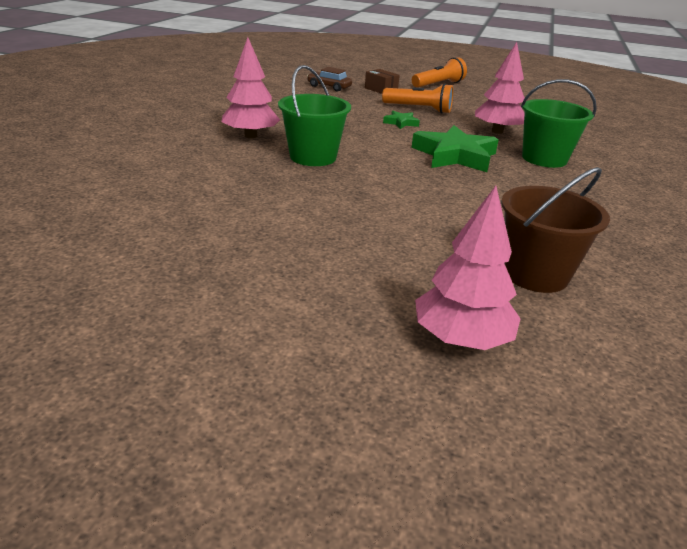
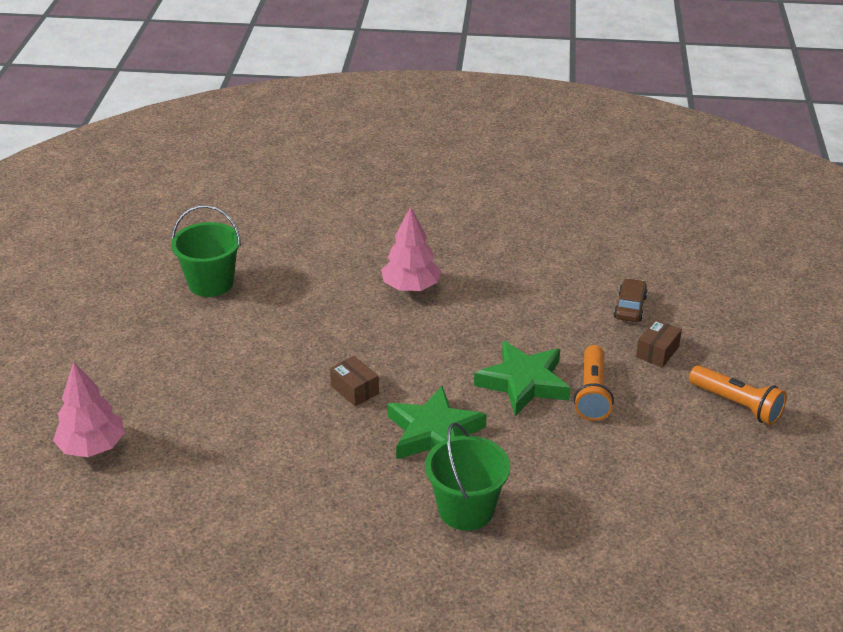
camera: 80 degrees right, 5 degrees up
green bucket [278,65,351,166] -> green bucket moved to [171,205,241,297]
green star [383,111,420,129] -> green star [474,341,571,416], size x2.13
pink tree [475,42,525,134] -> none
brown bucket [501,167,610,293] -> none
none -> brown box [330,356,379,407]

